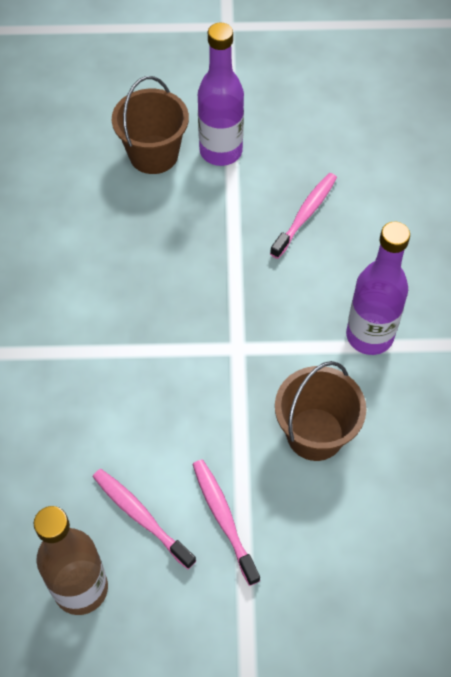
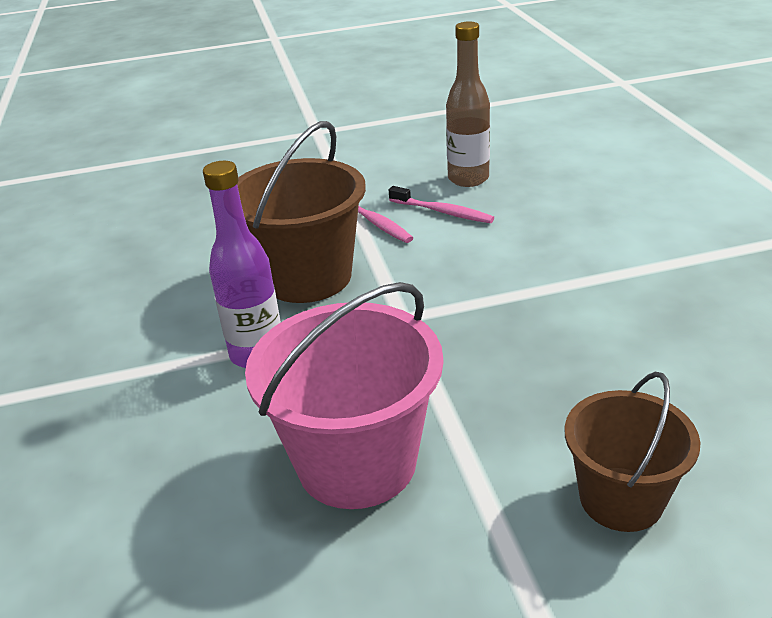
camera: 170 degrees right, 25 degrees down
purple bottle [198,23,244,166] -> none
pink toothbrush [270,173,337,259] -> pink bucket [245,282,443,509]
brown bucket [275,361,366,461] -> brown bucket [237,121,366,303], size x1.59

